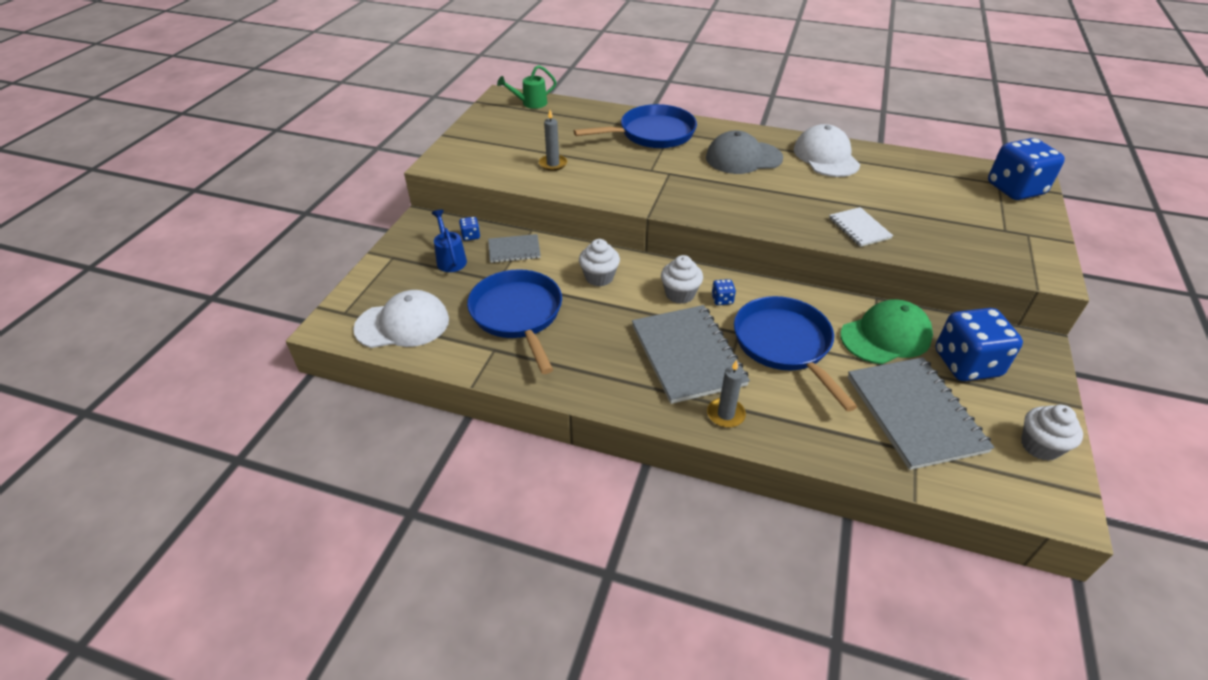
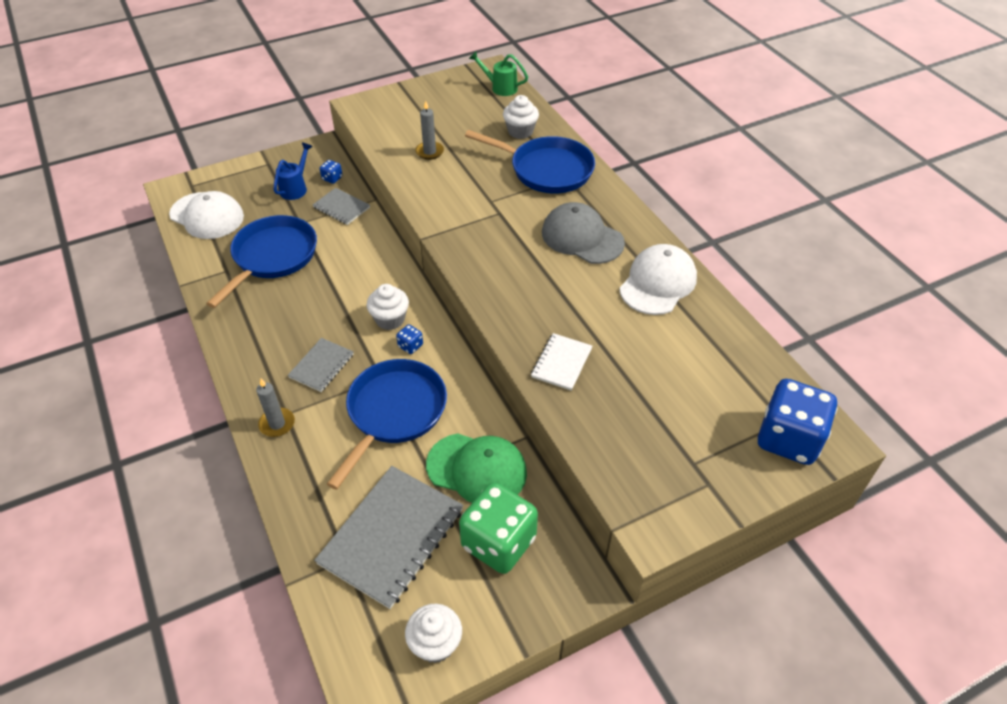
camera: 45 degrees right, 5 degrees up
white cupcake [579,239,620,287] -> white cupcake moved to [503,95,539,139]
grey notebook [632,305,750,404] -> grey notebook [288,338,354,392], size x0.52
blue dice [935,308,1023,381] -> green dice [459,482,538,574]

